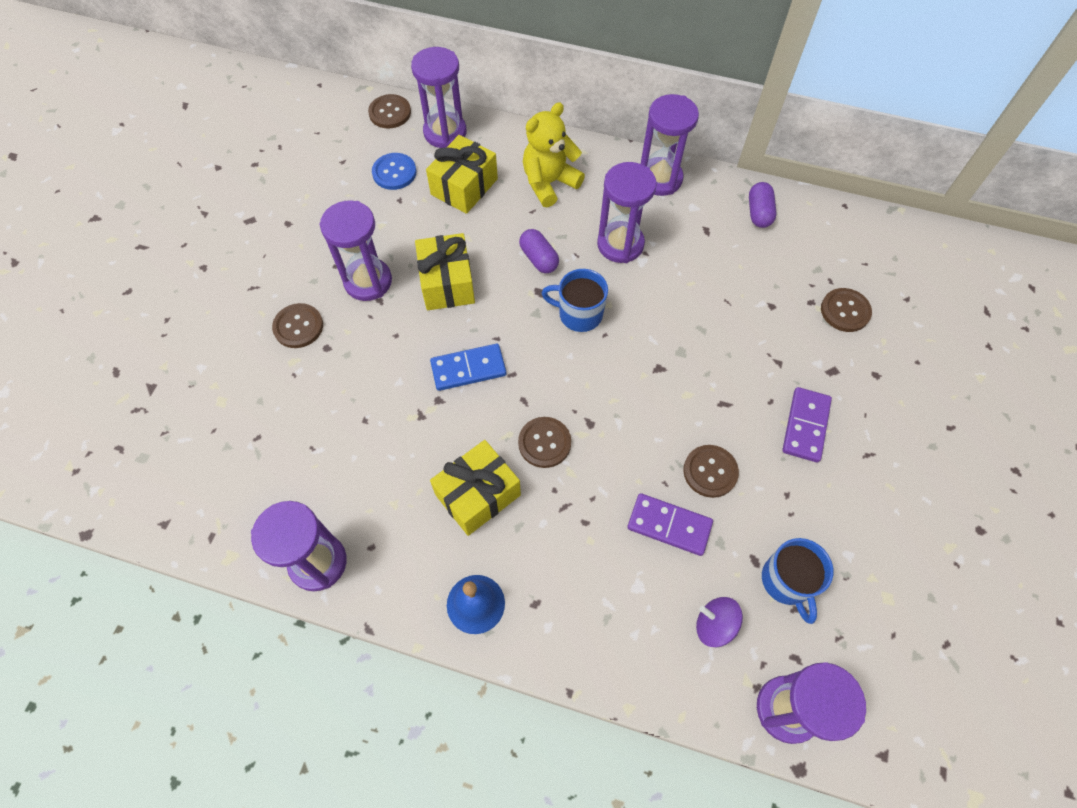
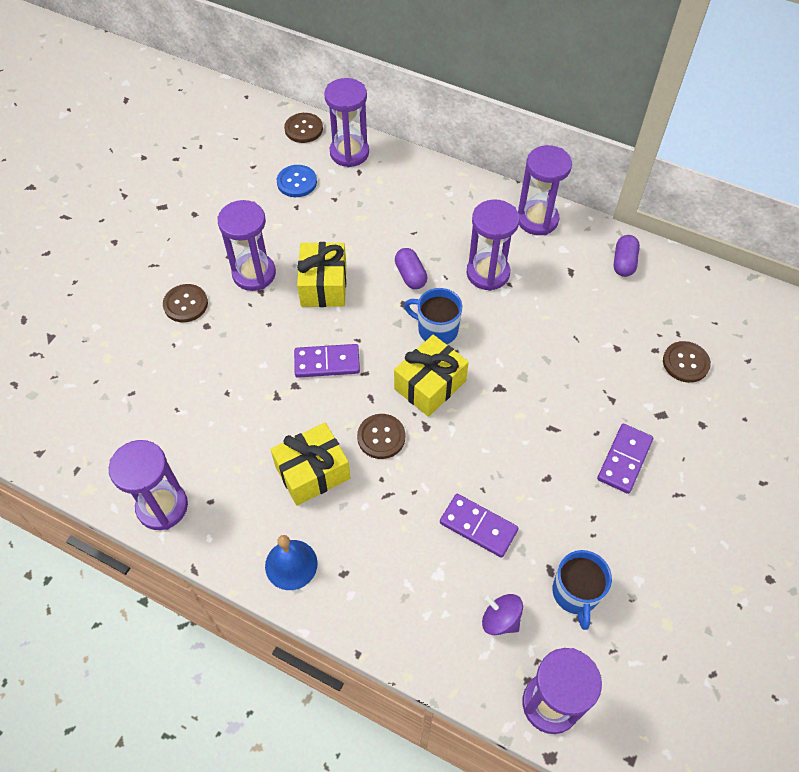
camera: 10 degrees right, 5 degrees down
yellow gift [426,135,498,214] -> yellow gift moved to [394,335,469,417]
blue domino [430,344,506,391] -> purple domino [294,344,360,378]
yellow teddy bear [523,102,585,207] -> none
brown button [683,445,739,498] -> none

